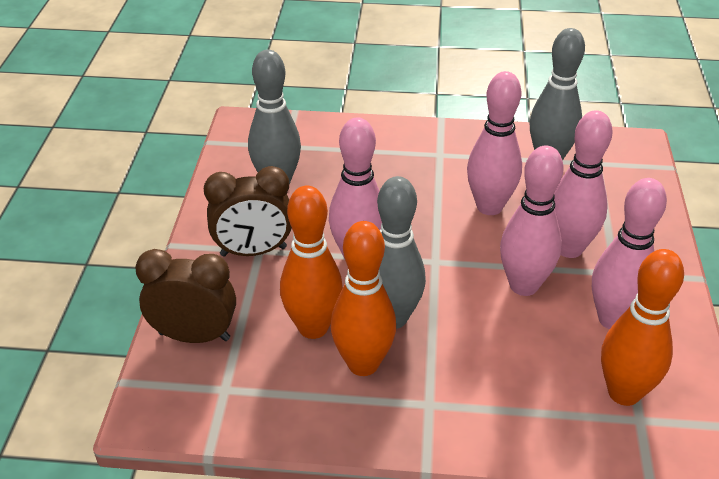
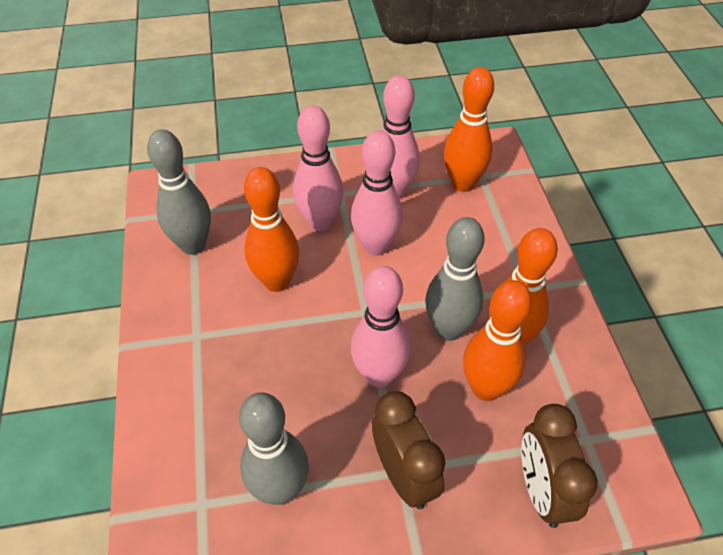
camera: 105 degrees left, 10 degrees up
pink bowling pin [467,71,522,215] -> orange bowling pin [244,167,299,292]

